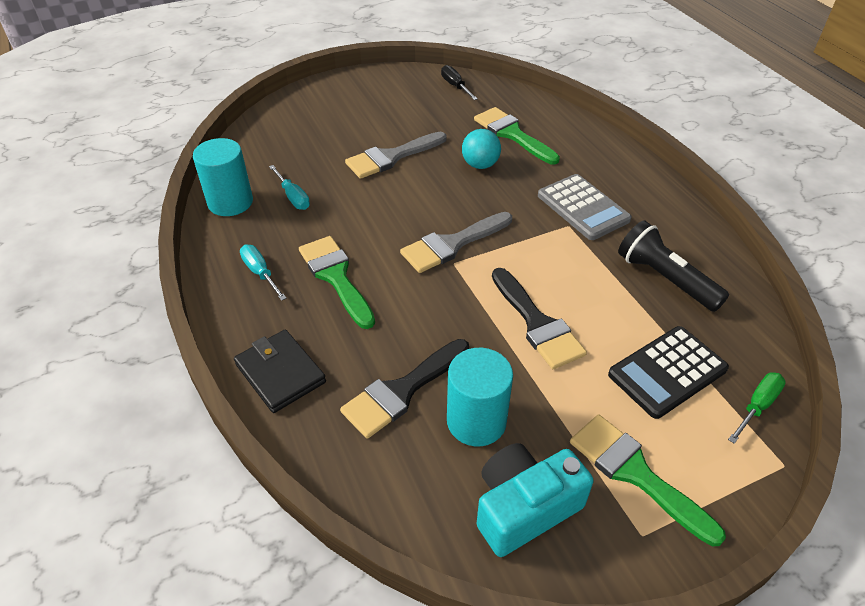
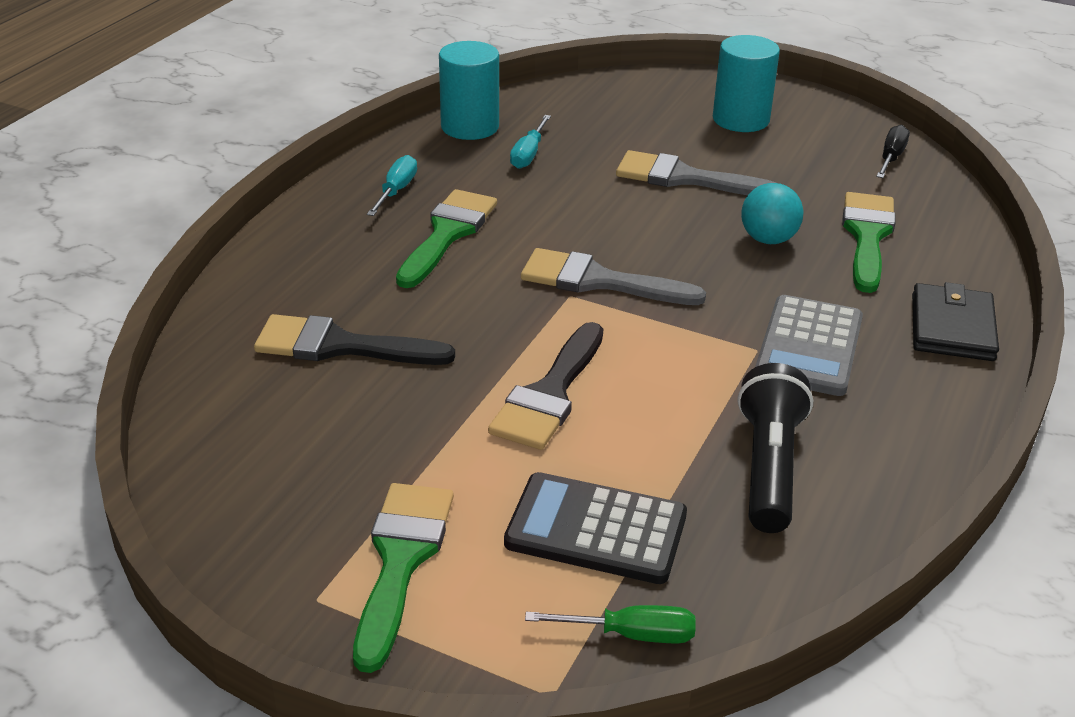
camera: 50 degrees right, 10 degrees down
black wallet [234,330,326,413] -> black wallet moved to [912,282,999,361]
turquoise cylinder [447,348,513,446] -> turquoise cylinder moved to [713,35,780,132]
turquoise camera [477,443,594,557] -> none

